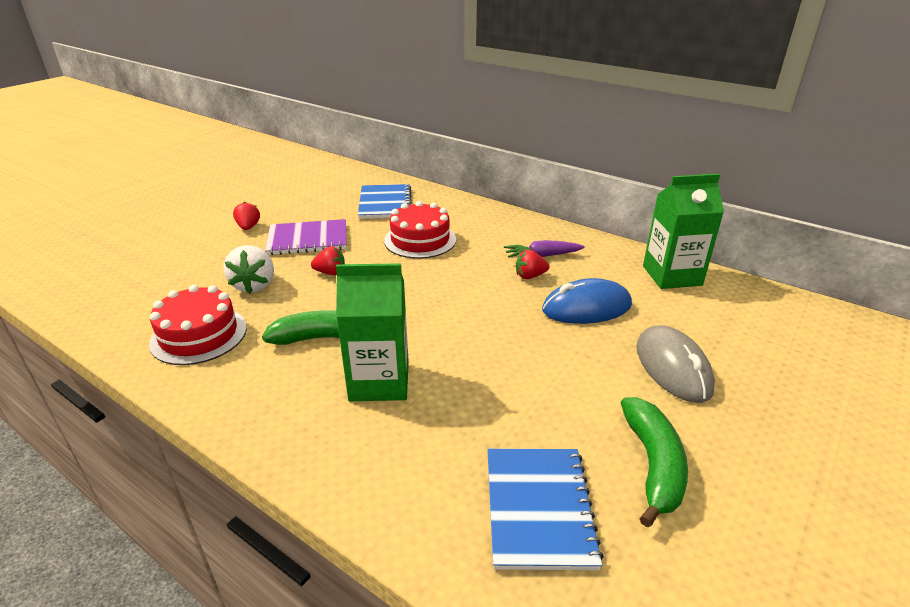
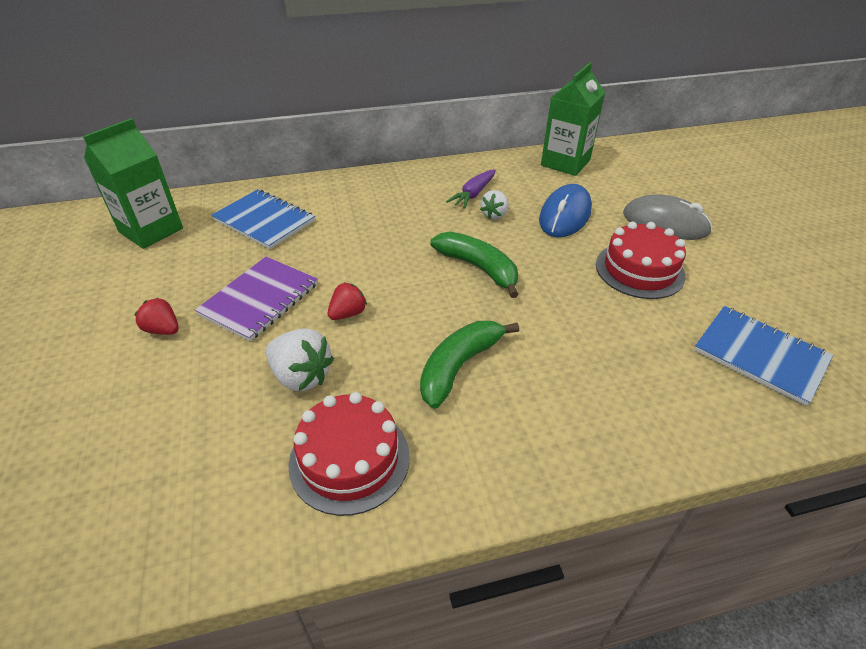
camera: 50 degrees left, 10 degrees up
green carton [336,263,409,401] -> green carton moved to [83,118,183,249]
red cake [384,201,456,259] -> red cake moved to [596,221,686,299]
red strawberry [516,250,550,279] -> white strawberry [480,190,509,219]
green banana [621,397,688,527] -> green banana moved to [431,232,519,298]

